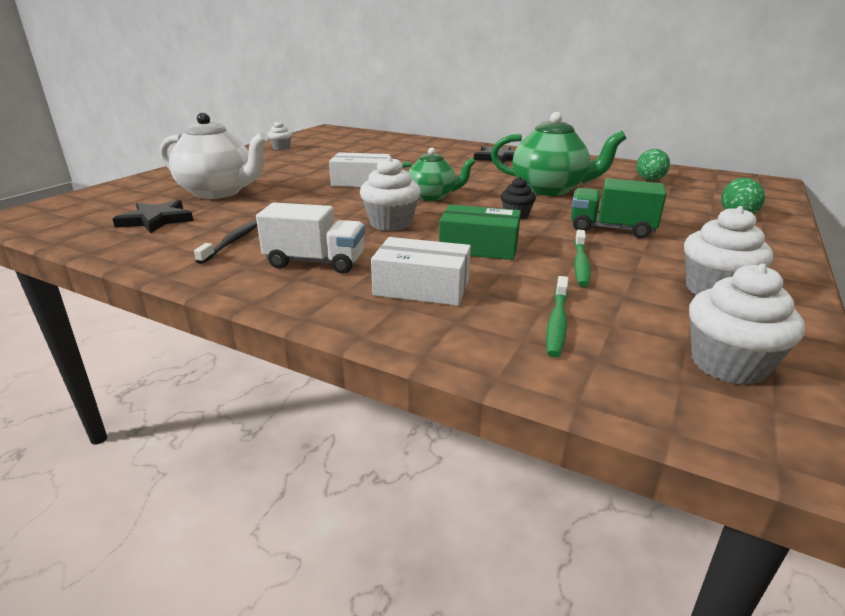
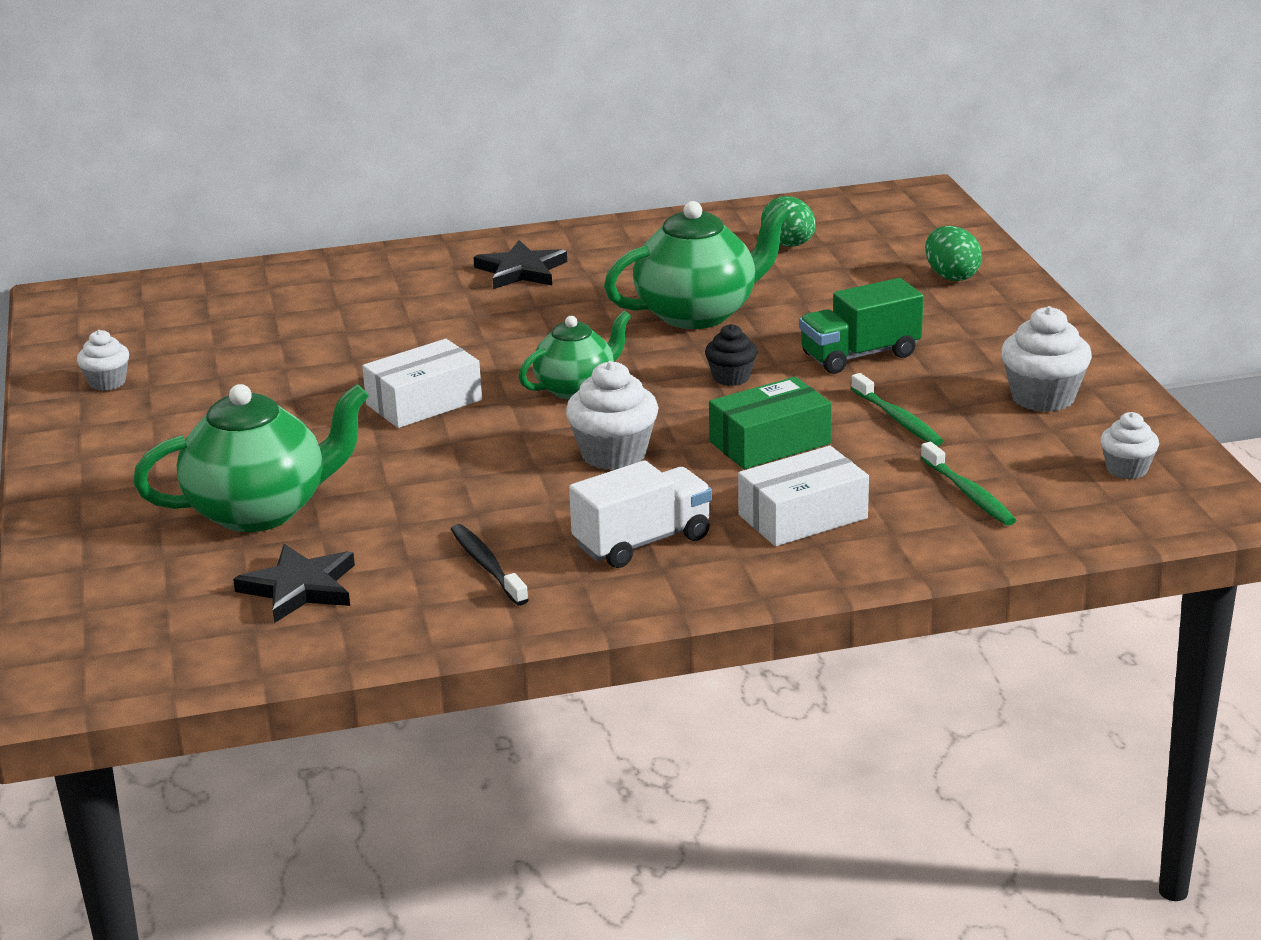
camera: 40 degrees left, 0 degrees up
white teapot [160,113,268,199] -> green teapot [133,384,369,532]
white cupcake [689,263,805,385] -> white cupcake [1100,412,1159,479], size x0.61

